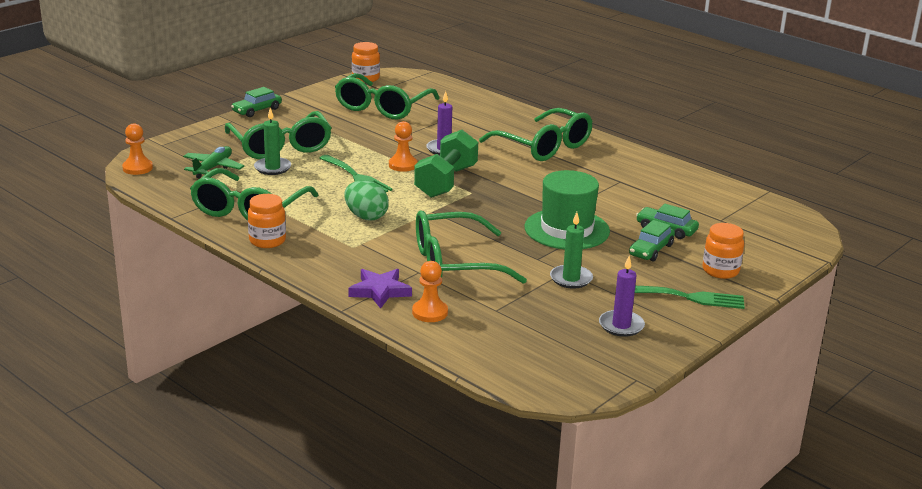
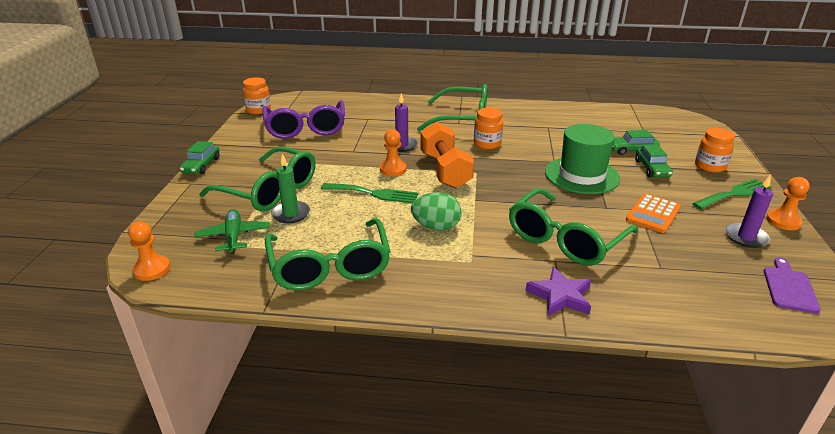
camera: 35 degrees left, 5 degrees up
orange jar [248,194,286,248] -> orange jar moved to [474,108,503,149]
green glasses [335,73,439,120] -> purple glasses [262,100,345,139]
orange pawn [412,261,448,322] -> orange pawn moved to [766,177,810,230]
green dumbbell [414,130,478,198] -> orange dumbbell [420,122,474,189]
green candle [550,212,593,289] -> orange calculator [626,194,681,233]
none -> purple cutting board [764,257,821,314]

